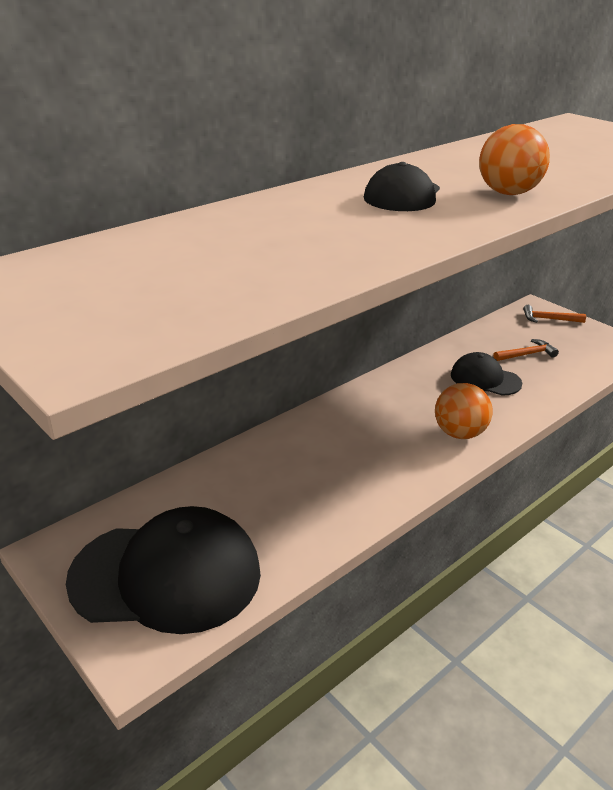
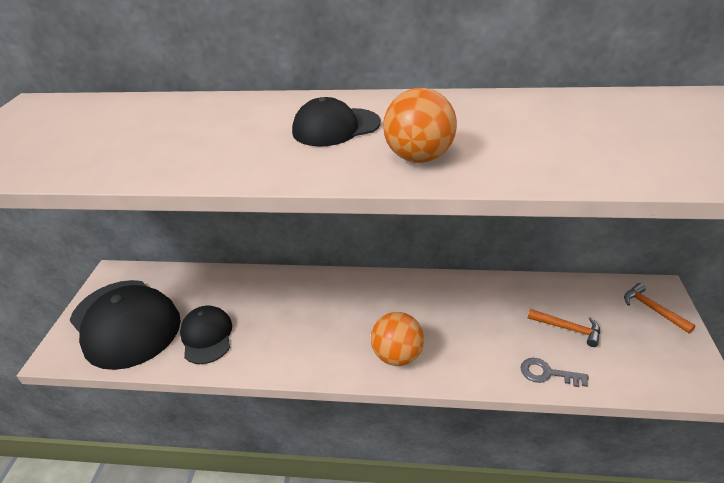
camera: 50 degrees right, 5 degrees up
black cap [451,352,522,396] -> black cap moved to [180,306,232,364]
none -> grey key [520,358,589,387]

